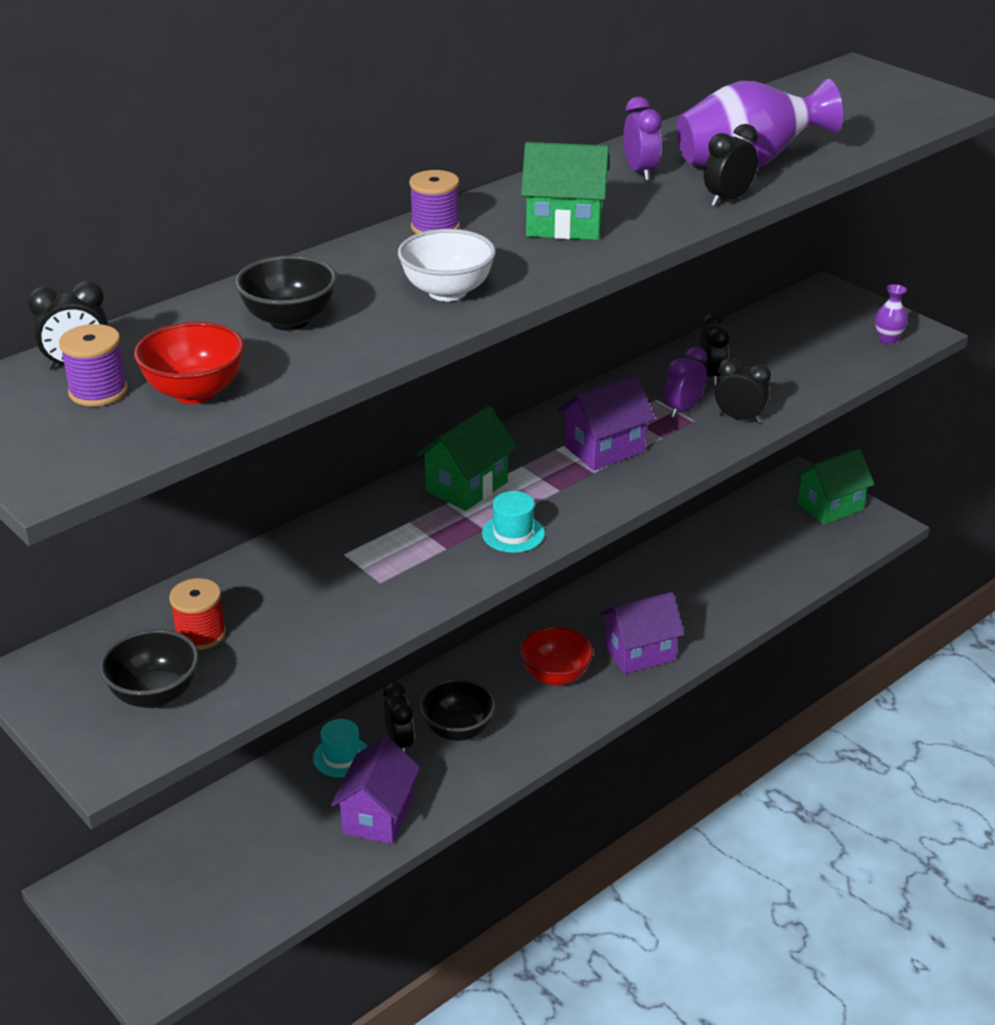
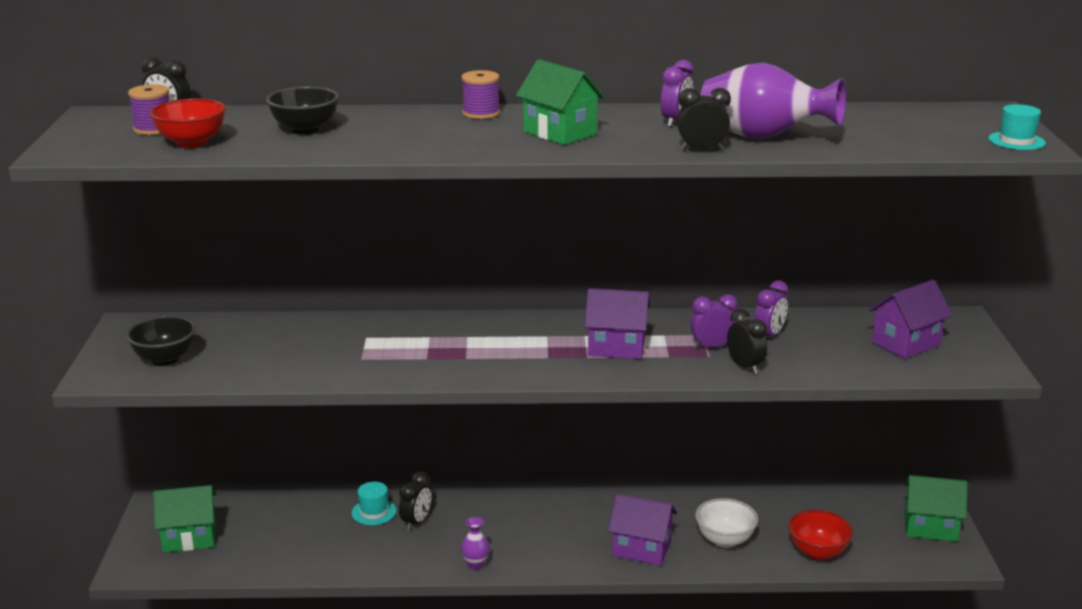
camera: 40 degrees right, 10 degrees down
red spool [169,578,226,650] -> none
purple house [331,736,420,844] -> purple house moved to [869,280,952,359]
white bowl [398,229,496,301] -> white bowl moved to [695,498,758,548]
green house [416,406,517,511] -> green house moved to [153,485,216,553]
black bowl [419,678,496,741] -> none
turquoise hat [482,491,545,553] -> turquoise hat moved to [988,104,1046,150]
red bowl [520,626,593,686] -> red bowl moved to [788,510,853,560]
black clock [700,313,729,385] -> purple clock [754,280,788,337]
purple vase [875,284,908,344] -> purple vase moved to [461,517,490,570]

